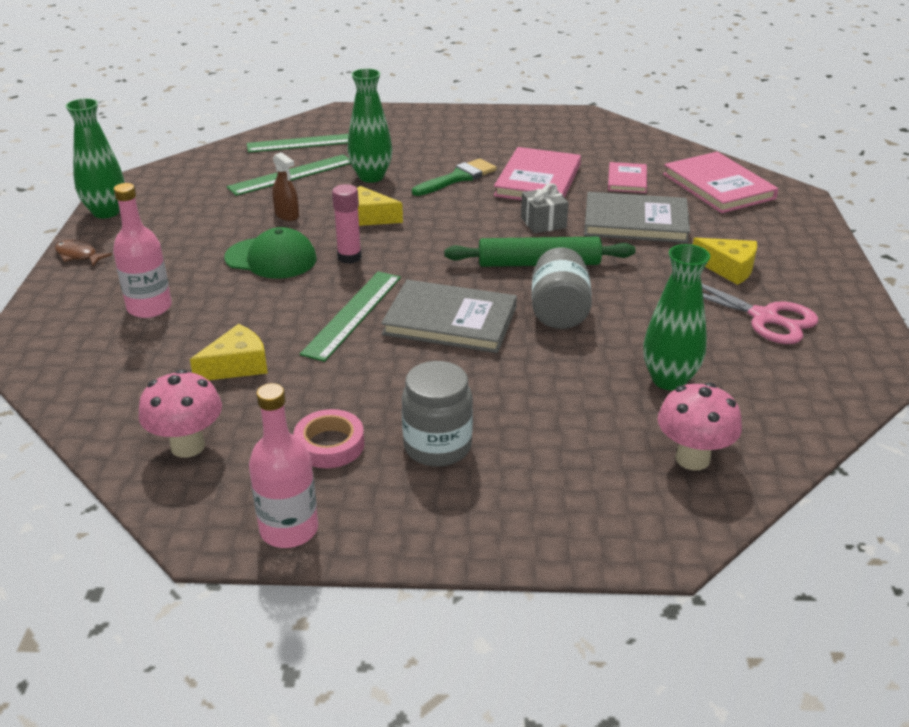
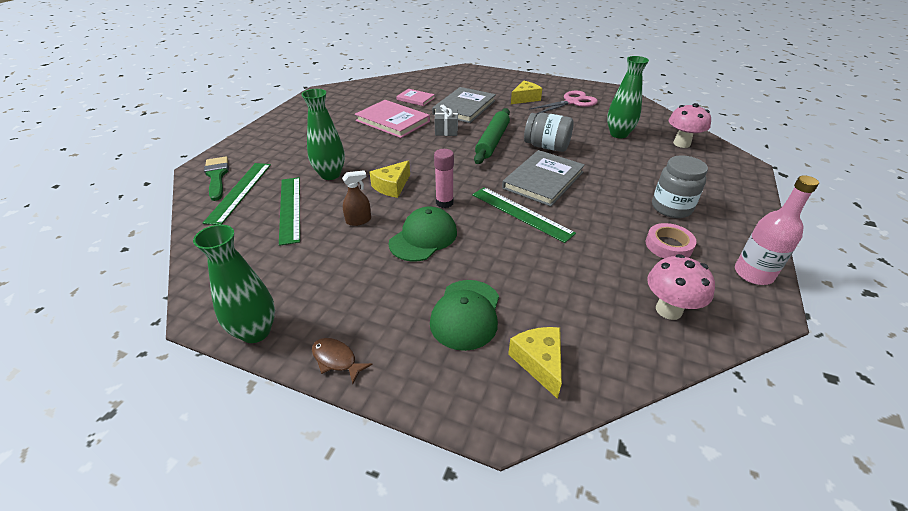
camera: 70 degrees left, 5 degrees up
brown fish [55,240,112,266] -> brown fish turned 75 degrees clockwise [312,338,373,384]
pink bottle [113,183,172,318] -> green cap [430,280,499,351]
yellow cheese [190,324,268,380] -> yellow cheese moved to [508,327,562,399]
green brush [412,158,497,196] -> green brush moved to [204,156,229,201]
pink book [663,152,778,213] -> none

